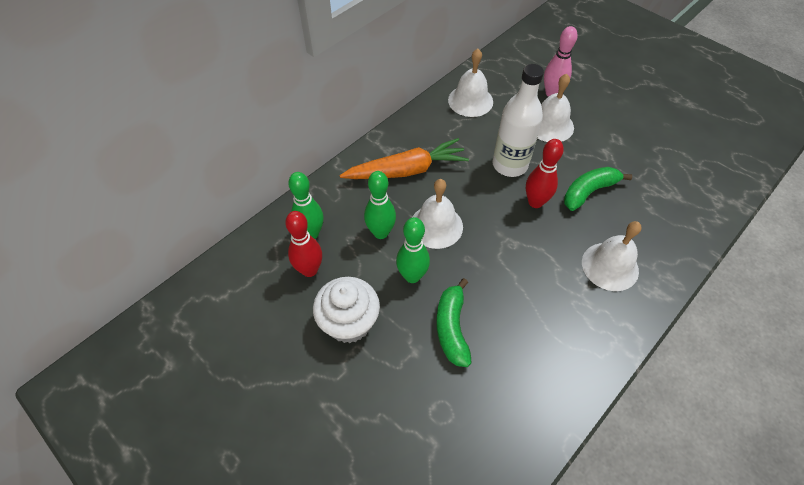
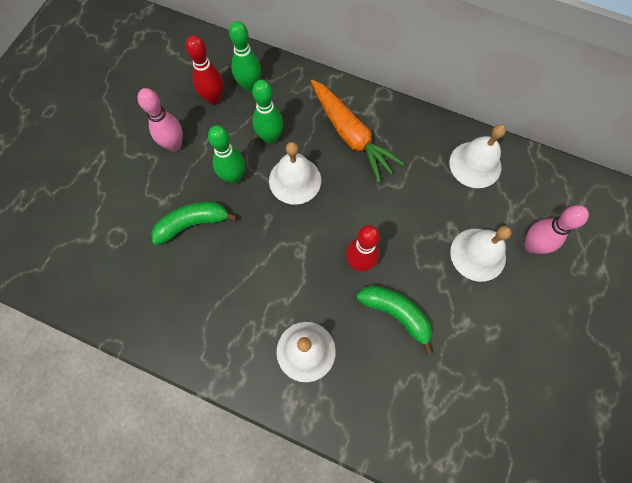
camera: 70 degrees right, 15 degrees up
white cupcake [313,277,380,343] -> pink bowling pin [138,88,183,151]
white bottle [493,64,544,177] -> none

